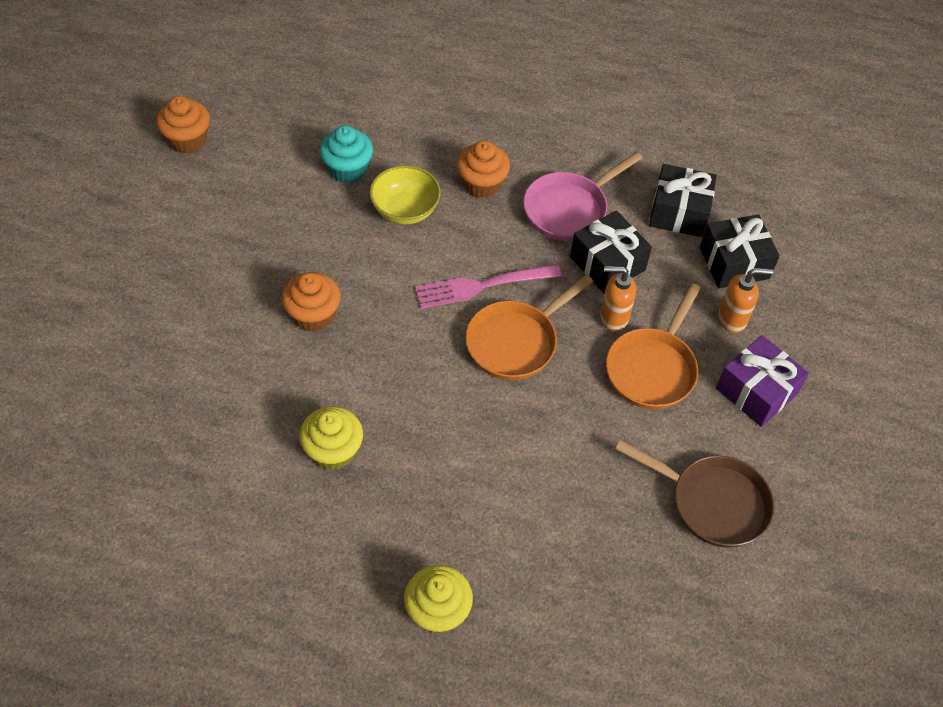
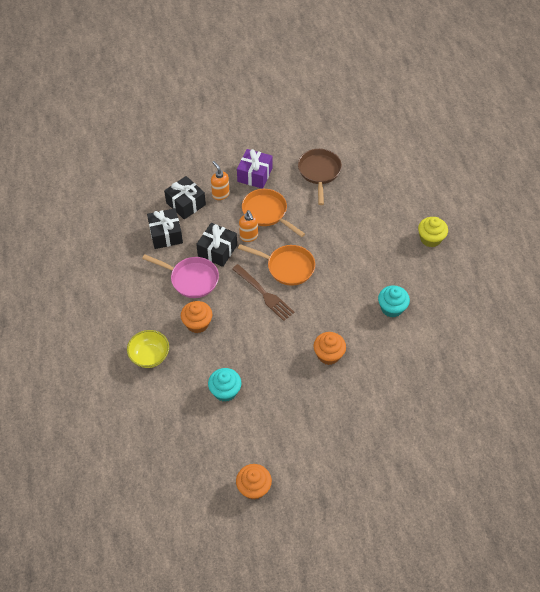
camera: 115 degrees left, 0 degrees up
yellow cupcake [299,406,363,470] -> turquoise cupcake [378,285,410,317]
yellow bowl [369,165,441,225] -> yellow bowl moved to [127,330,169,368]
pink fork [415,264,562,309] -> brown fork [232,264,295,321]
orange pan [606,283,701,409] -> orange pan turned 135 degrees counterclockwise [242,189,305,237]

